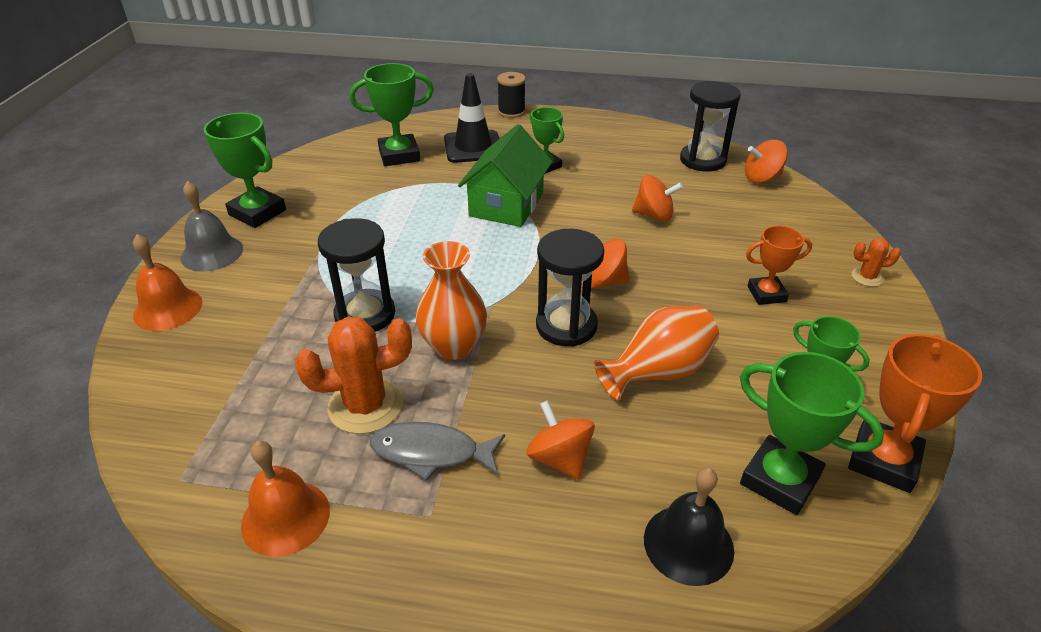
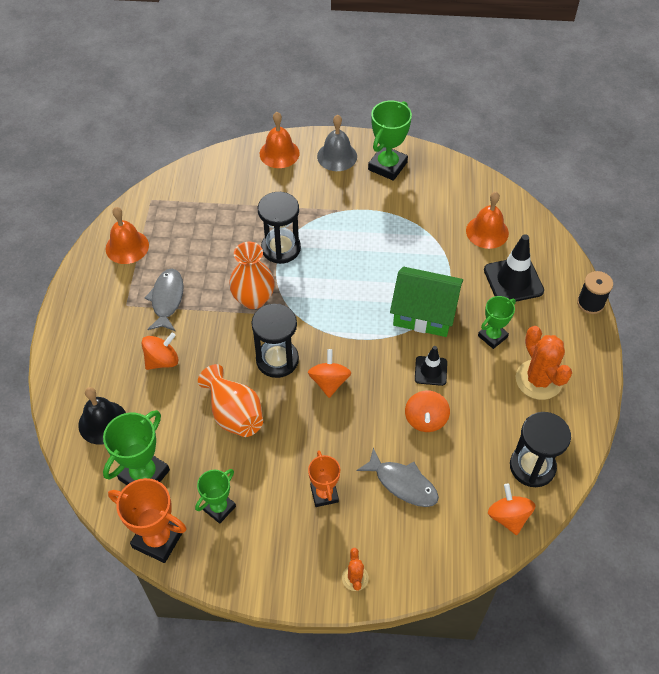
camera: 85 degrees right, 15 degrees up
orange cactus [295,317,412,434] -> orange cactus moved to [516,326,572,400]
green trophy [349,63,434,166] -> orange bell [466,192,509,249]
none -> grey fish [356,448,439,507]
none -> black traffic cone [415,346,447,386]

